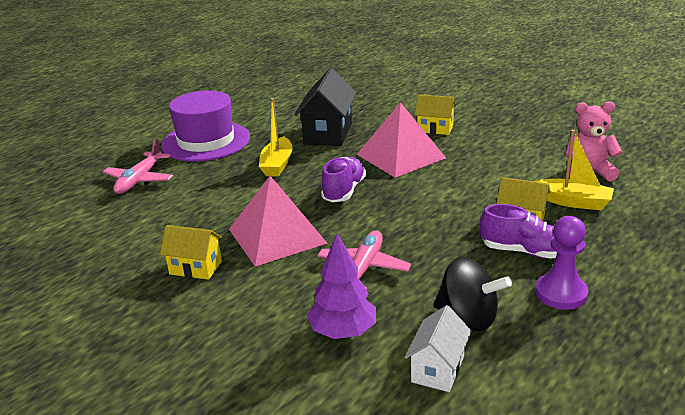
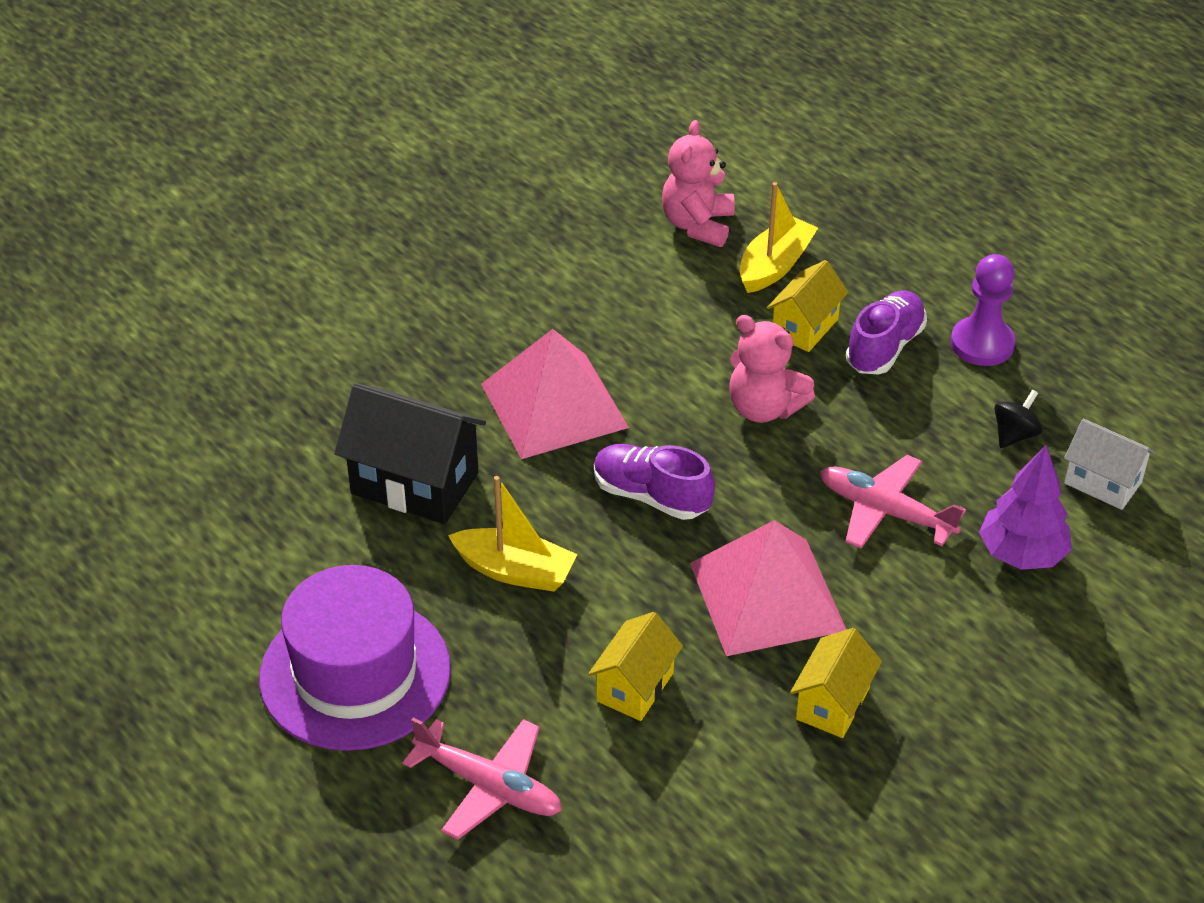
camera: 80 degrees left, 15 degrees up
yellow house [415,94,456,135] -> yellow house moved to [588,612,683,721]
black spinning top [433,257,512,331] -> black spinning top [994,390,1043,448], size x0.57
none -> pink teddy bear [729,315,815,423]

